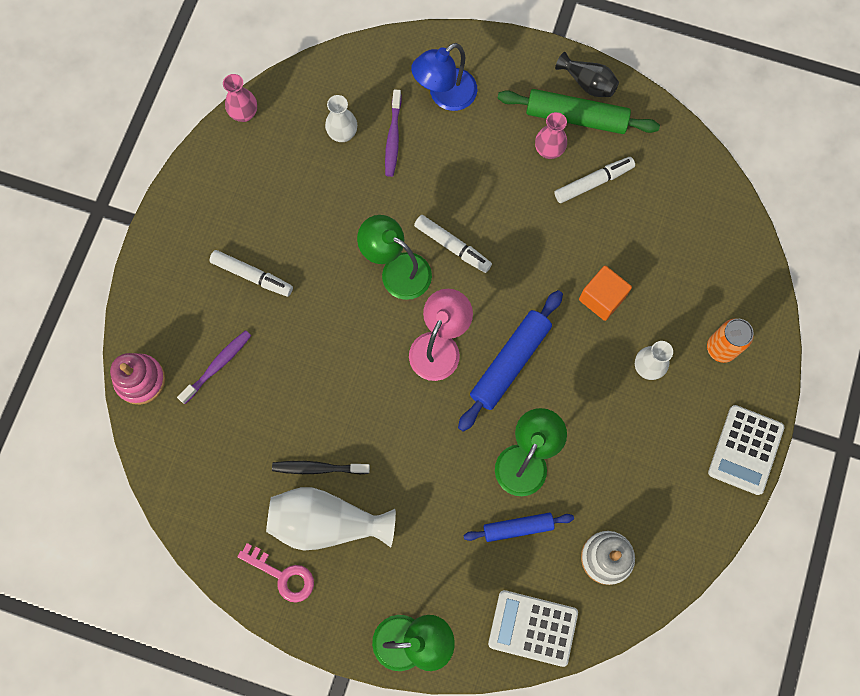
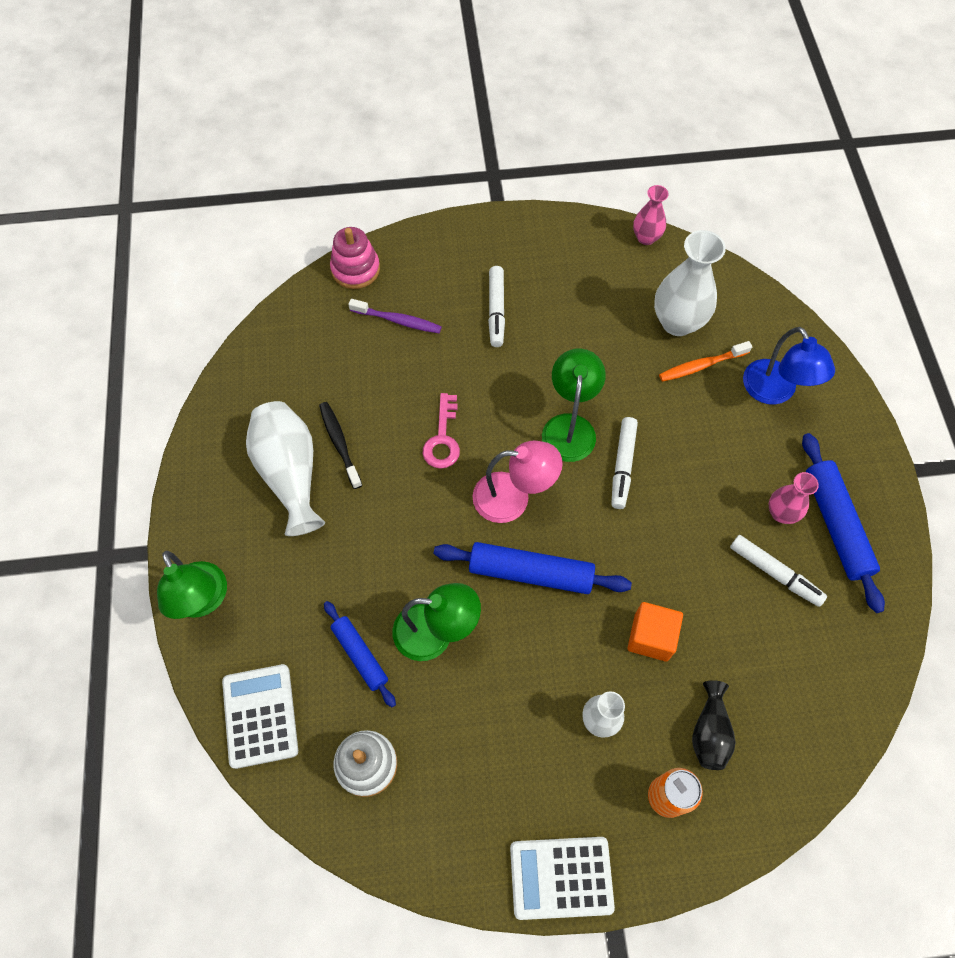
camera: 65 degrees right, 10 degrees down
pink key [237,543,314,603] -> pink key moved to [423,393,460,469]
white vase [325,95,357,142] -> white vase [654,230,726,336], size x1.75
purple toothbrush [385,89,402,177] -> orange toothbrush [659,341,752,382]
blue lamp [411,43,477,111] -> blue lamp turned 135 degrees counterclockwise [743,327,835,405]
green rolling pin [497,89,660,134] -> blue rolling pin [802,433,885,613]
black vase [555,52,619,97] -> black vase moved to [692,680,736,770]

